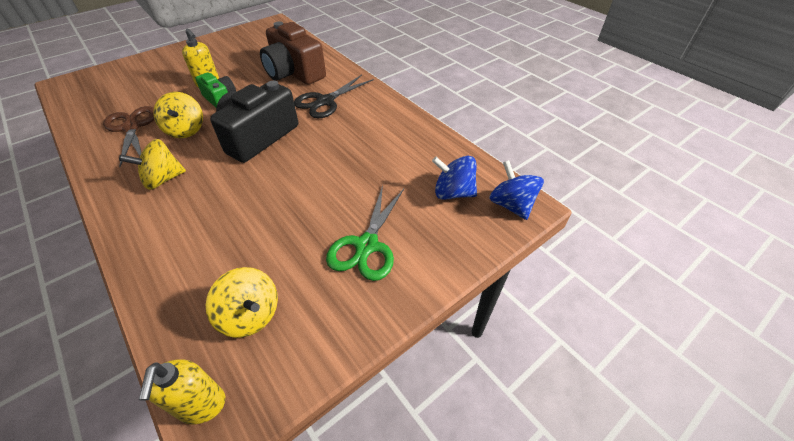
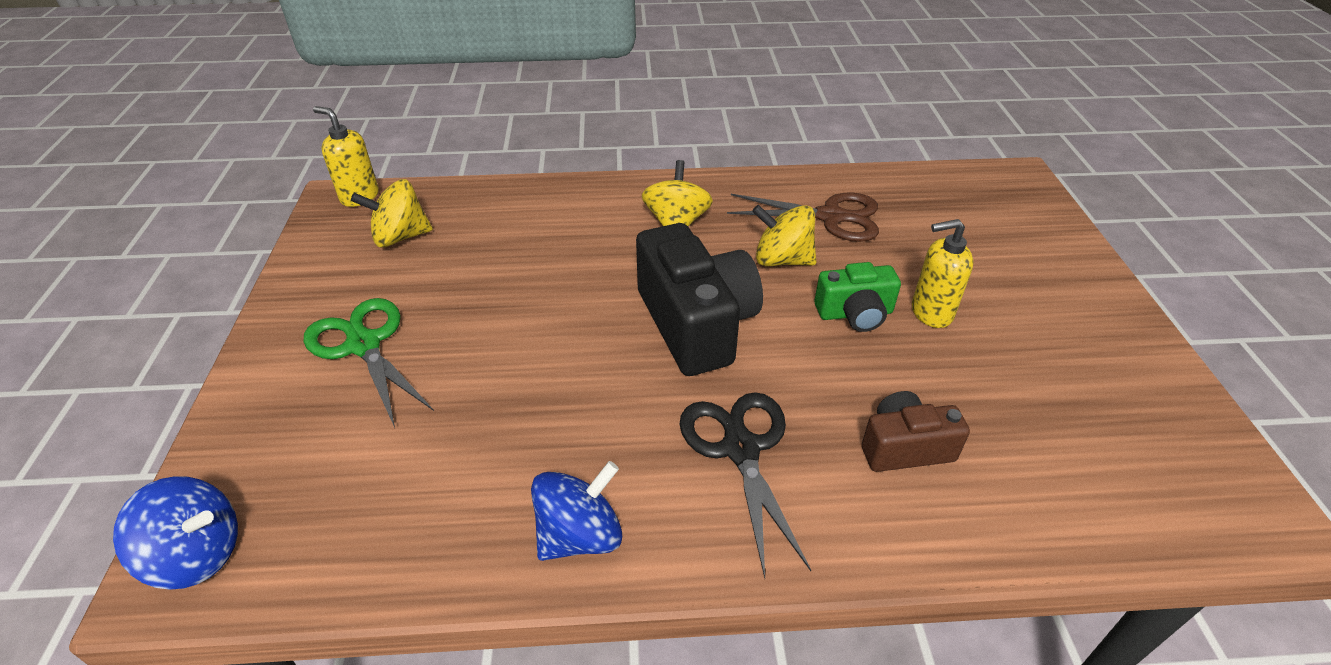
camera: 125 degrees right, 5 degrees down
brown camera [260,21,326,85] -> brown camera [862,391,970,472], size x0.55
blue spinning top [432,156,477,200] -> blue spinning top moved to [531,461,622,561]

